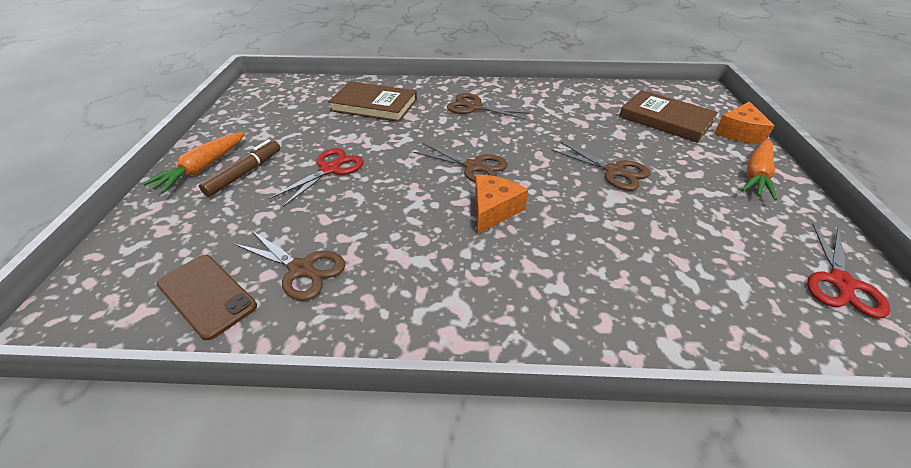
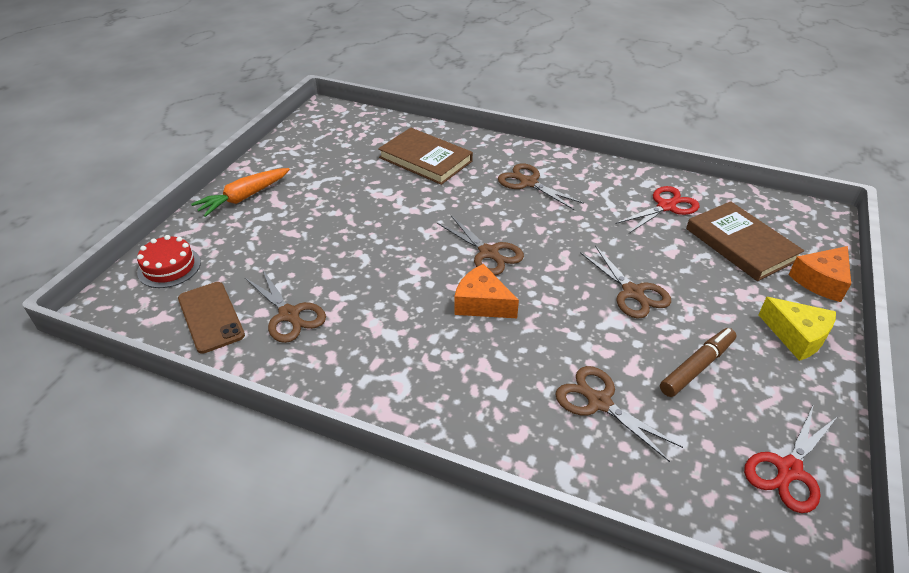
camera: 20 degrees right, 0 degrees up
brown marker [199,139,280,197] -> brown marker moved to [660,328,736,397]
red scissors [269,148,364,207] -> red scissors moved to [615,186,700,234]
orange cheese [475,174,528,234] -> orange cheese turned 105 degrees counterclockwise [454,264,519,318]
orange carrot [742,139,777,200] -> yellow cheese [759,297,836,361]
none -> red cake [137,235,201,288]
none -> brown scissors [555,366,683,462]

